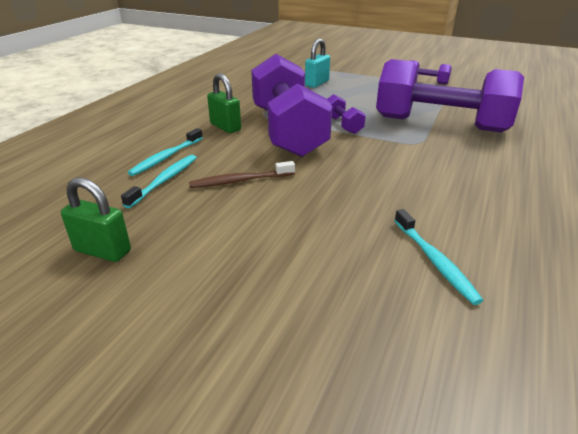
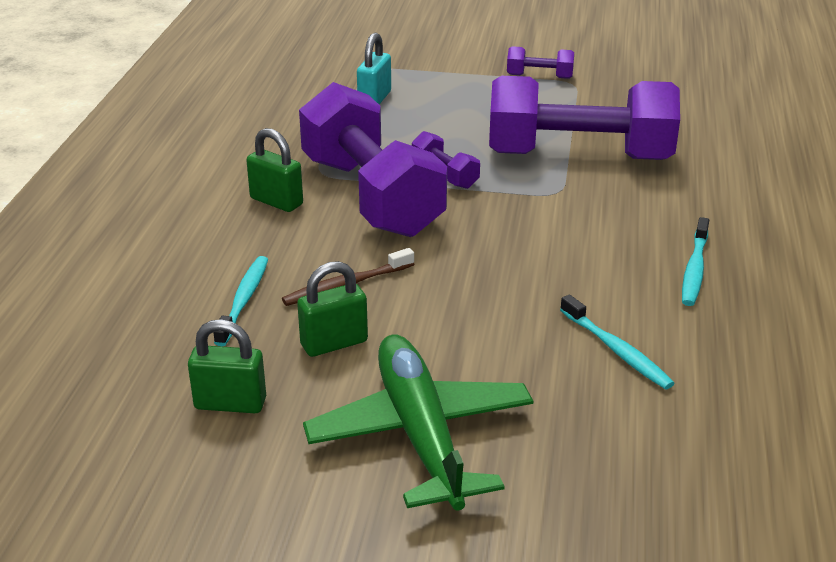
camera: 15 degrees left, 0 degrees up
turquoise toothbrush [128,128,203,176] -> turquoise toothbrush moved to [682,217,709,306]
none -> green padlock [297,261,368,357]
none -> green plane [303,335,533,511]

